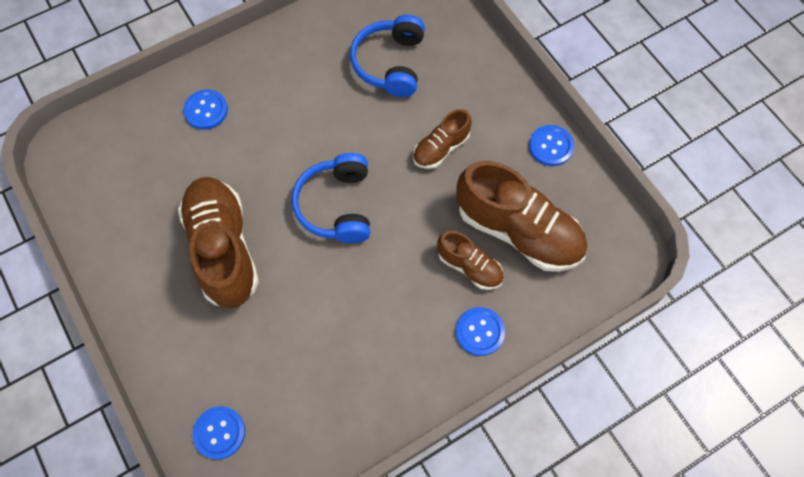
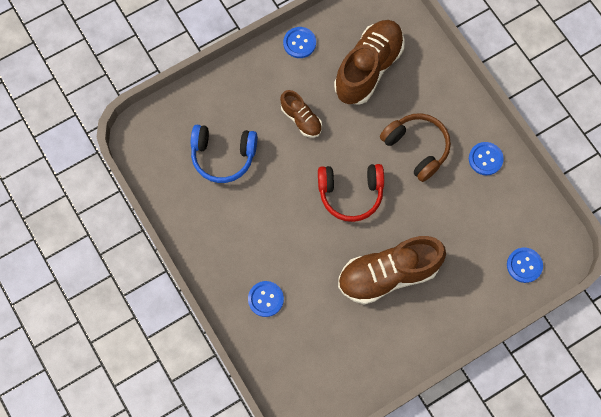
camera: 90 degrees left, 5 degrees up
blue headphones [292,153,370,243] -> red headphones [318,164,384,222]
brown shoe [437,231,504,290] -> none
blue button [456,307,505,356] -> blue button moved to [469,142,504,175]
none -> brown headphones [380,113,451,182]

